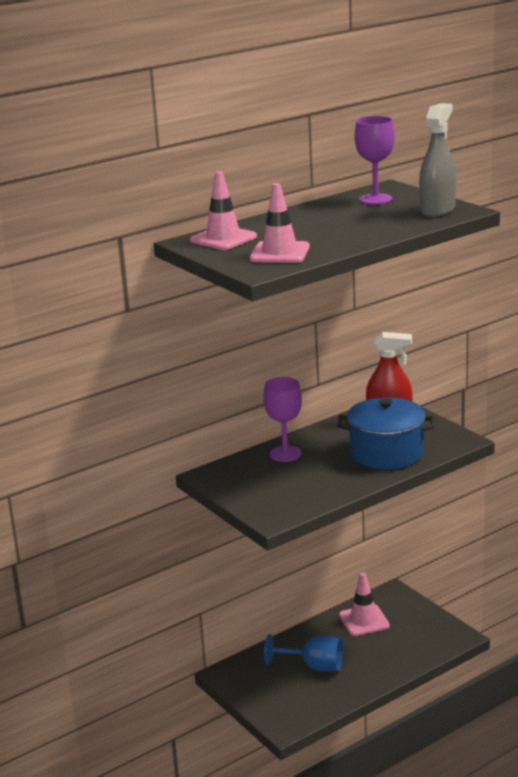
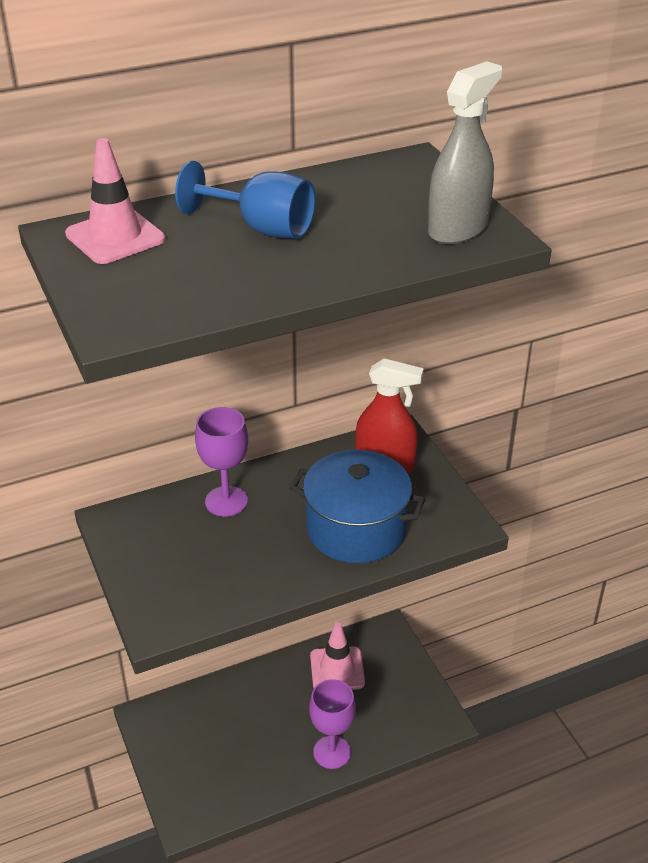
camera: 10 degrees right, 15 degrees up
pink traffic cone [250,183,310,263] -> none
blue goblet [264,634,343,672] -> blue goblet moved to [175,161,316,238]
purple goblet [355,116,395,205] -> purple goblet moved to [309,679,356,769]

